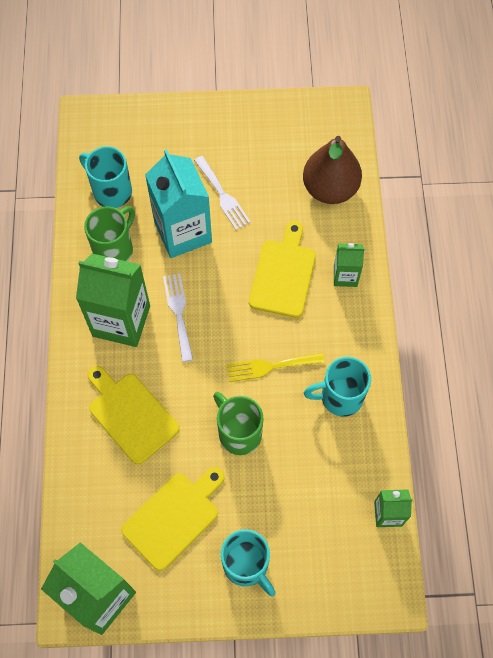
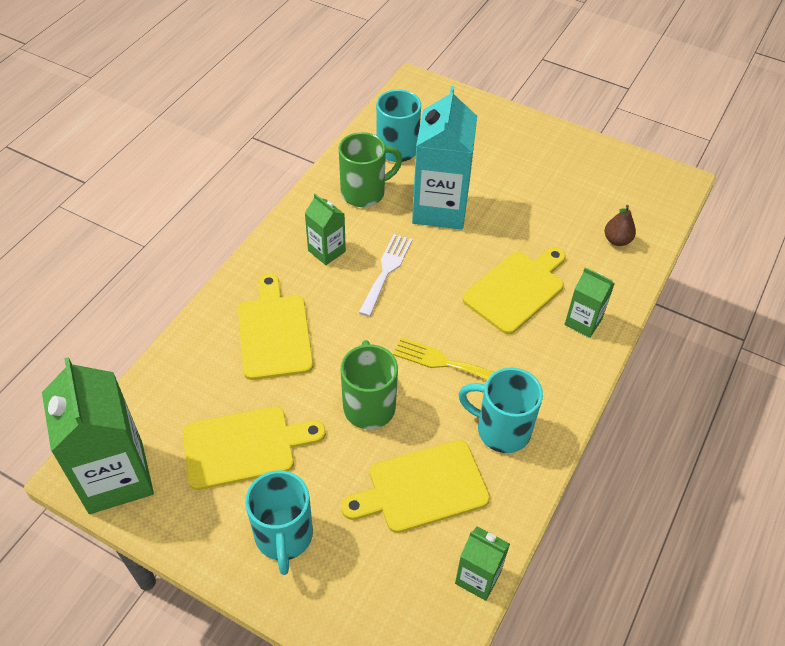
camera: 30 degrees right, 15 degrees down
green carton [76,253,150,347] -> green carton [305,194,346,265], size x0.51
white fork [194,156,251,230] -> none
brown pear [303,136,362,204] -> brown pear [605,205,636,246], size x0.45
none -> yellow cutting board [341,440,490,533]

